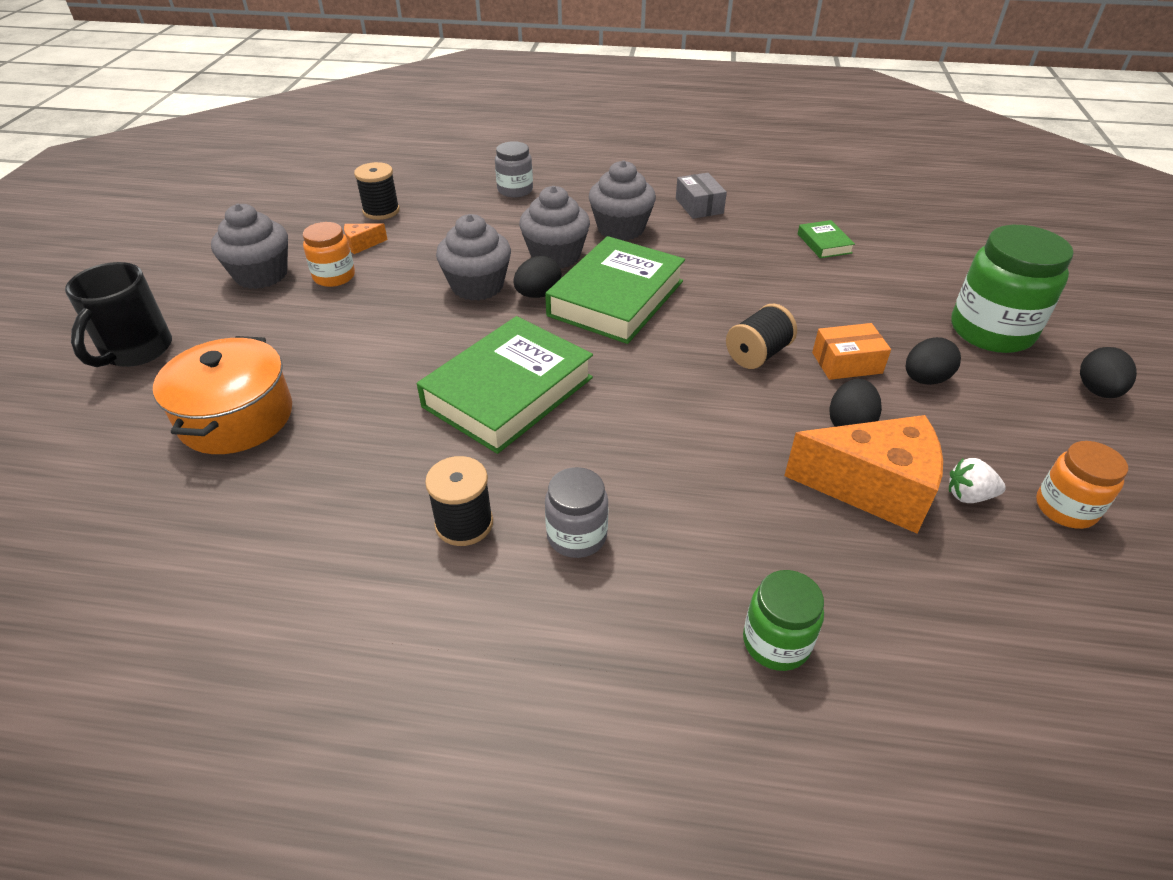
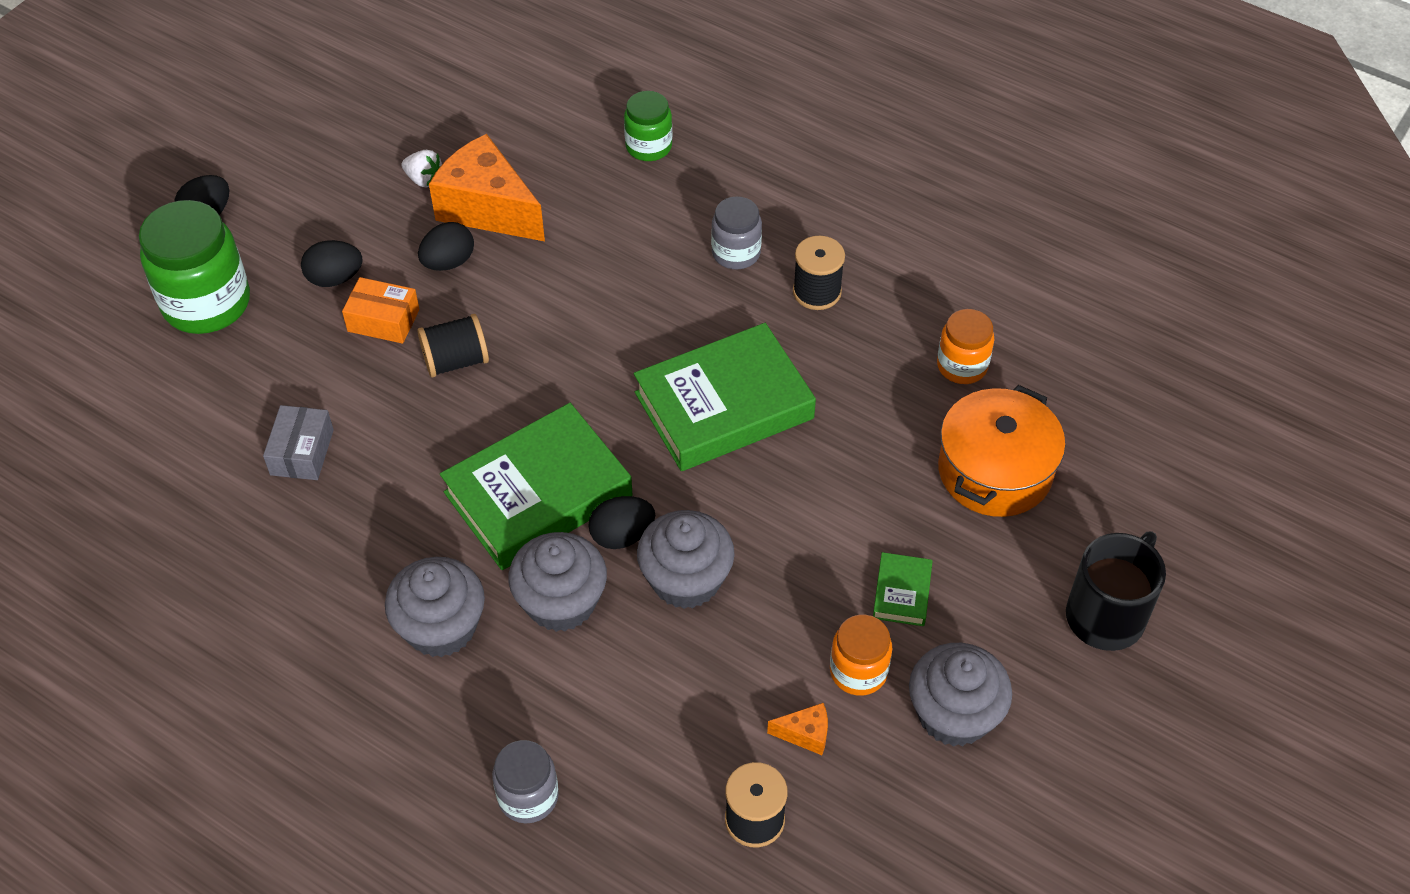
camera: 155 degrees left, 10 degrees up
grey box [676,173,727,219] -> grey box moved to [263,405,334,480]
green book [798,220,855,258] -> green book moved to [873,552,933,626]
orange jar [1036,441,1128,529] -> orange jar moved to [937,309,994,384]

